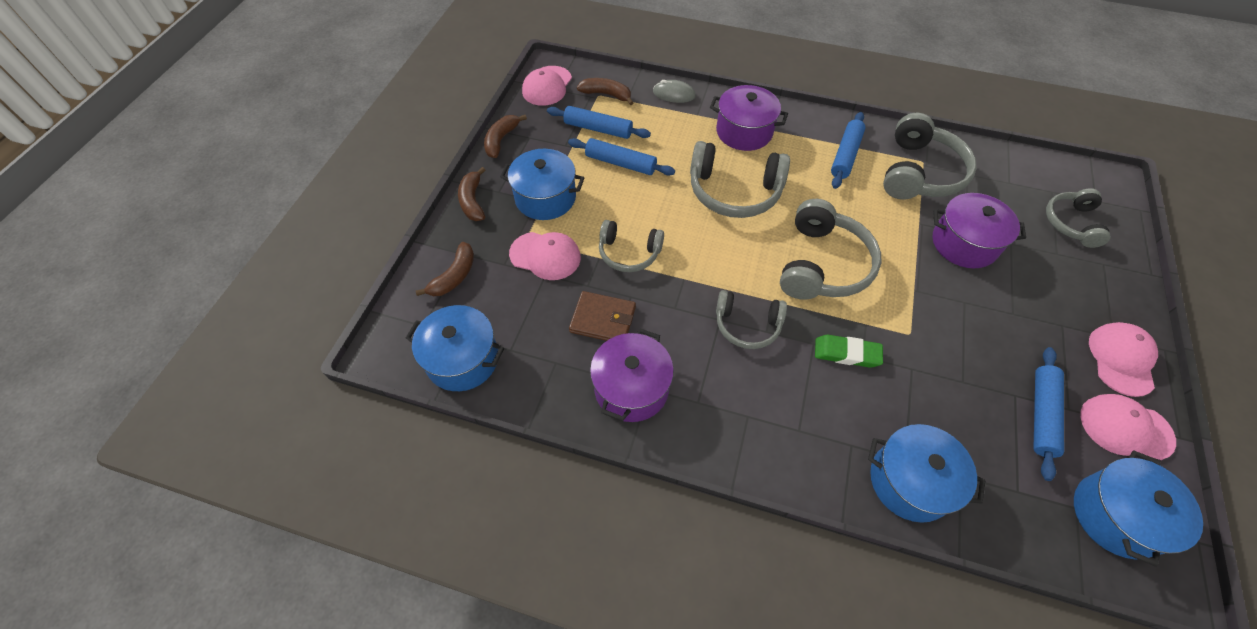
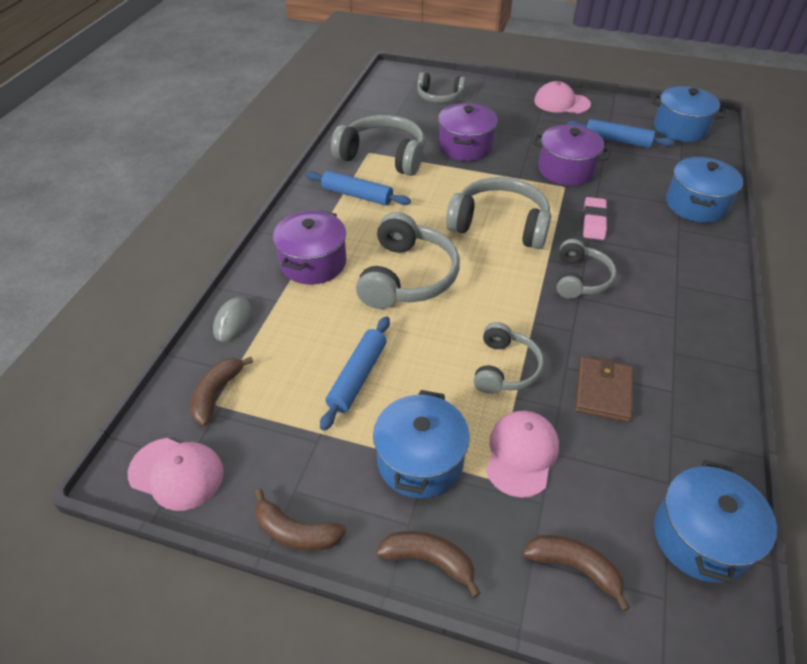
camera: 90 degrees left, 10 degrees down
brown banana [458,167,485,221] -> brown banana turned 150 degrees counterclockwise [376,531,481,598]
blue rolling pin [547,106,651,139] -> none
purple pot [590,328,674,422] -> purple pot moved to [533,124,611,186]
green eraser [815,335,883,368] -> pink eraser [583,197,608,240]
pink cap [1080,394,1176,460] -> none

